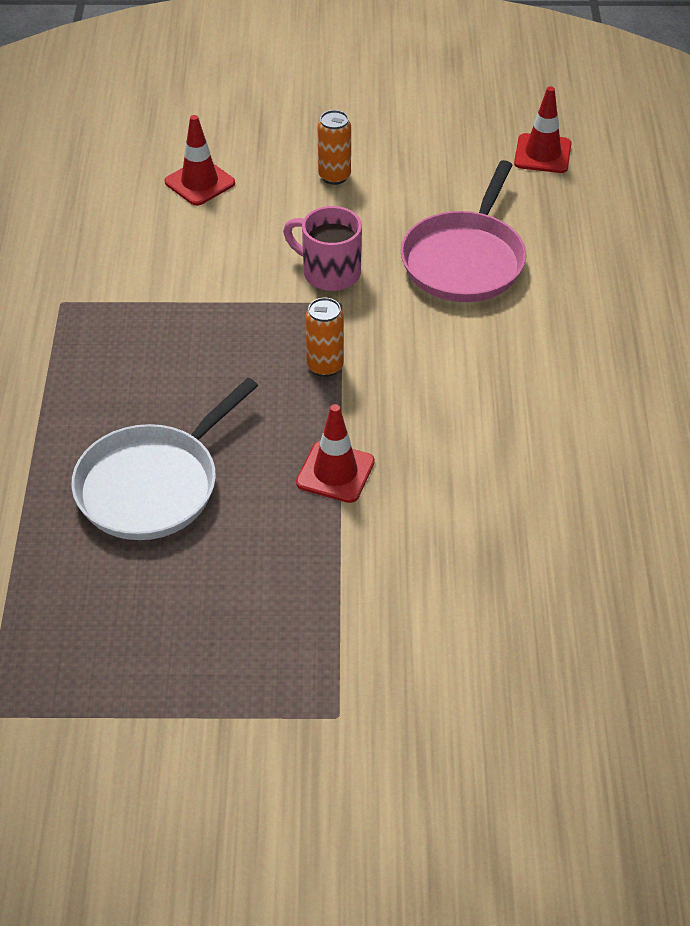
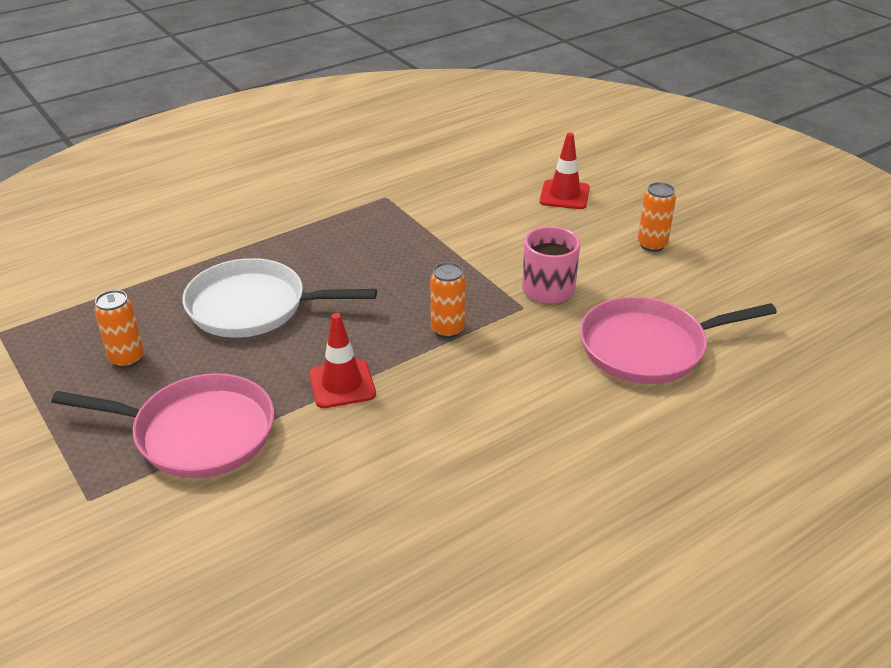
camera: 55 degrees right, 10 degrees down
red traffic cone [514,86,571,173] -> none
none -> pink pan [51,373,274,478]
none -> orange can [94,290,144,368]

